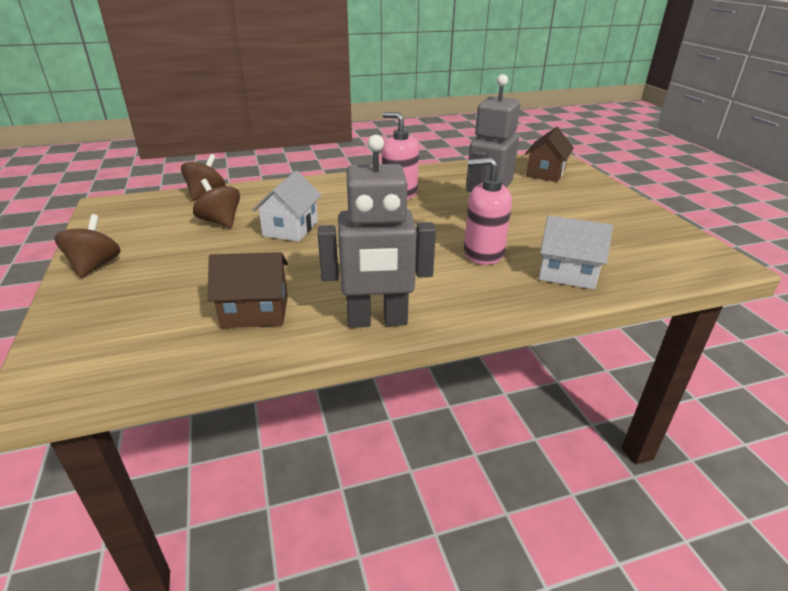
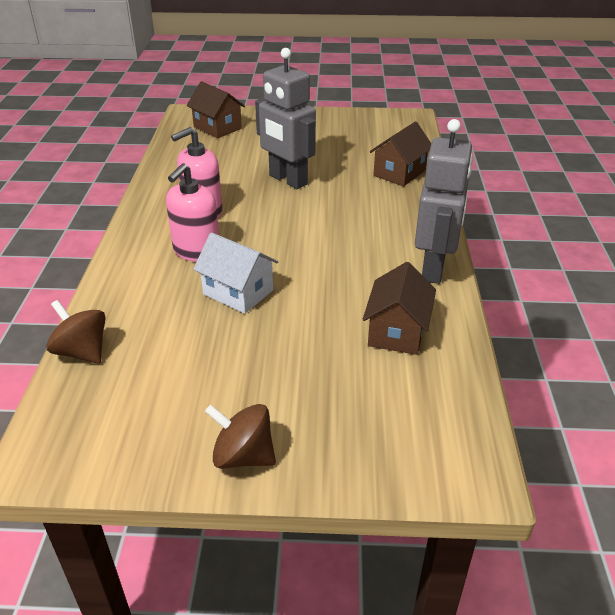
camera: 70 degrees left, 5 degrees up
brown spinning top [193,179,240,228] -> none
pink soap dispenser [464,158,512,265] -> pink soap dispenser moved to [166,163,219,262]
white house [539,215,613,289] -> brown house [370,121,431,186]

